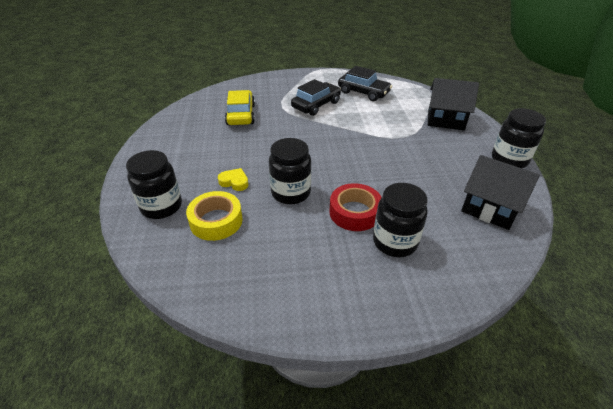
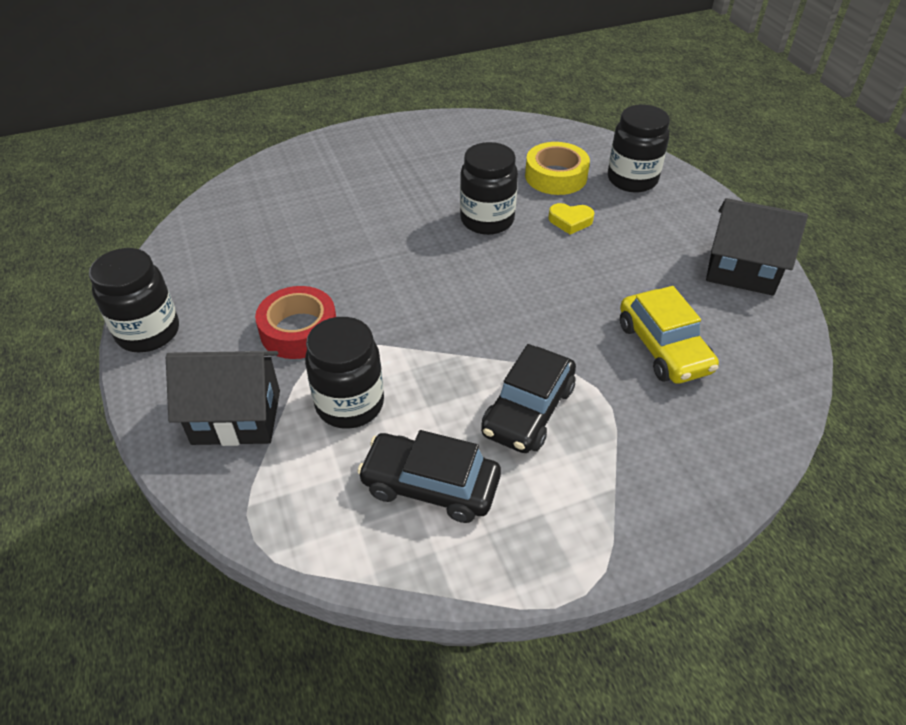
camera: 165 degrees right, 5 degrees up
red tape [330,183,382,231] -> red tape moved to [255,286,336,359]
black jar [373,183,428,257] -> black jar moved to [305,317,384,429]
black house [461,155,540,230] -> black house moved to [706,198,808,296]

